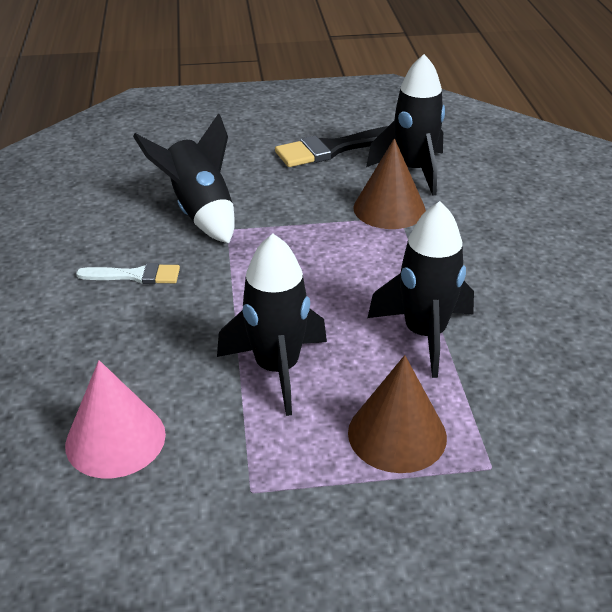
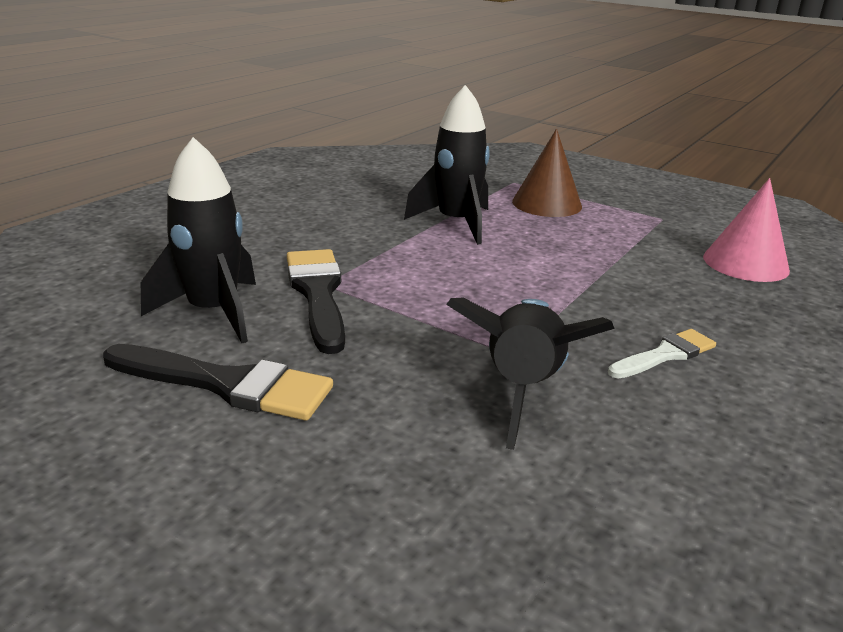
camera: 140 degrees left, 10 degrees down
white brush [76,263,180,284] -> white brush turned 105 degrees clockwise [608,329,716,379]
black rocket [217,234,327,416] -> none
brown cone [353,138,426,229] -> black brush [287,249,345,354]

